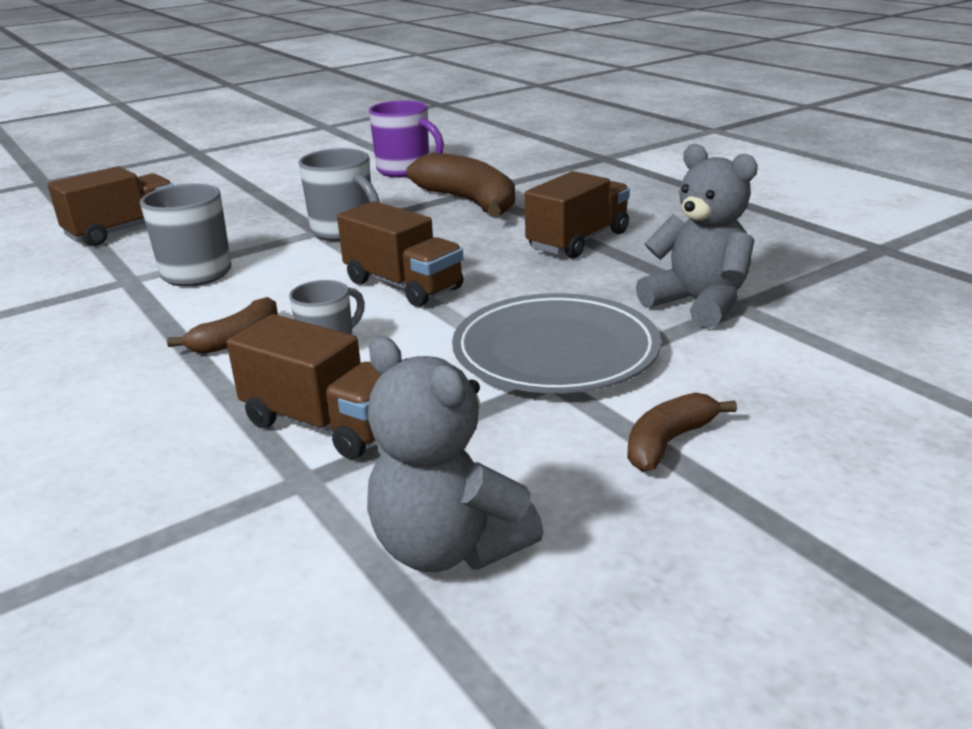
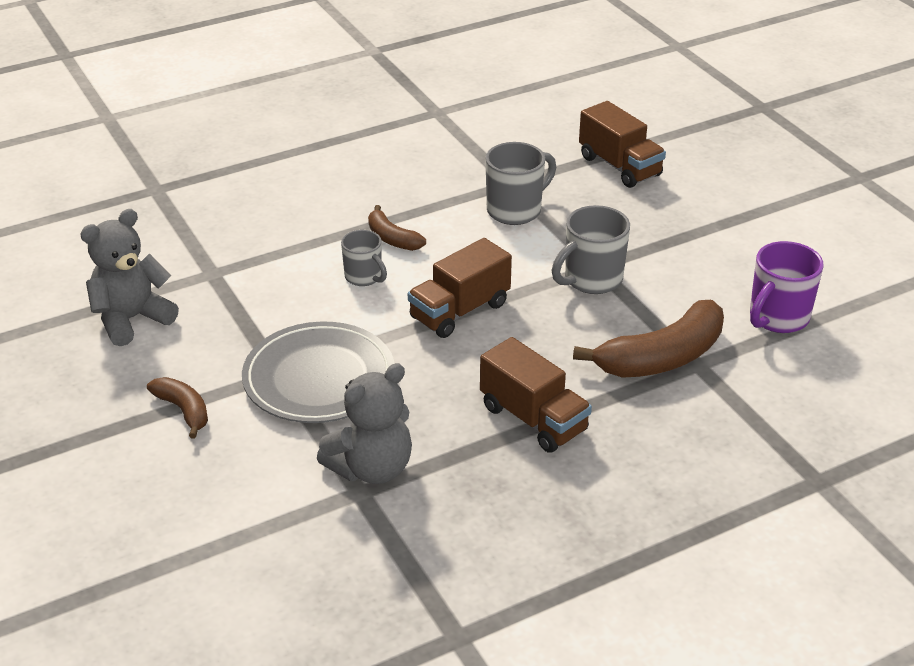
camera: 95 degrees right, 10 degrees up
brown truck [227,314,381,459] -> none

